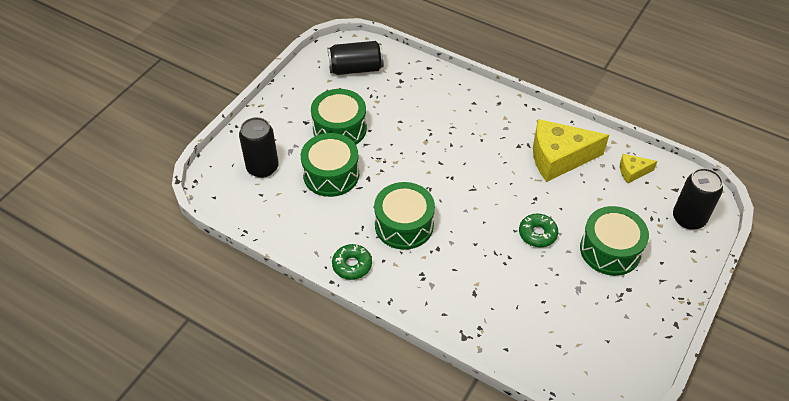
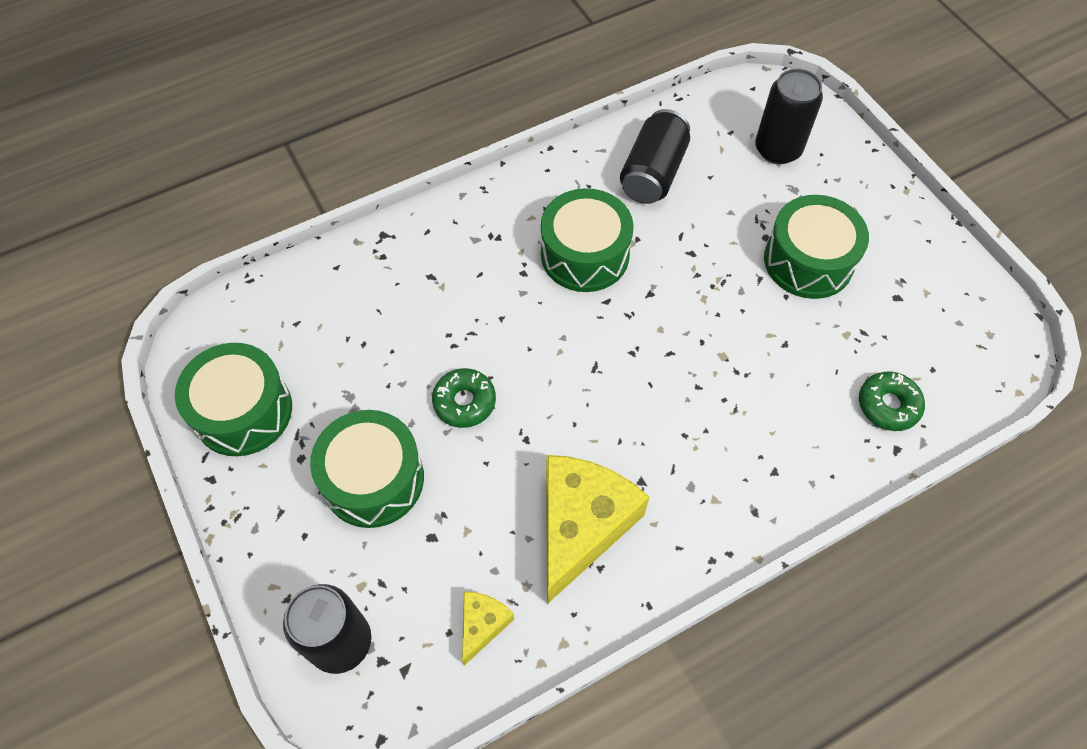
camera: 120 degrees right, 10 degrees up
green drum [301,133,359,197] -> green drum moved to [175,343,292,456]
black can [328,41,384,75] -> black can moved to [620,109,690,204]
green donut [332,244,372,280] -> green donut moved to [859,372,925,431]

